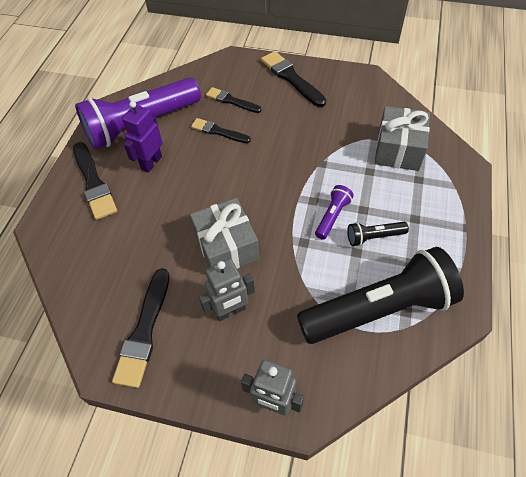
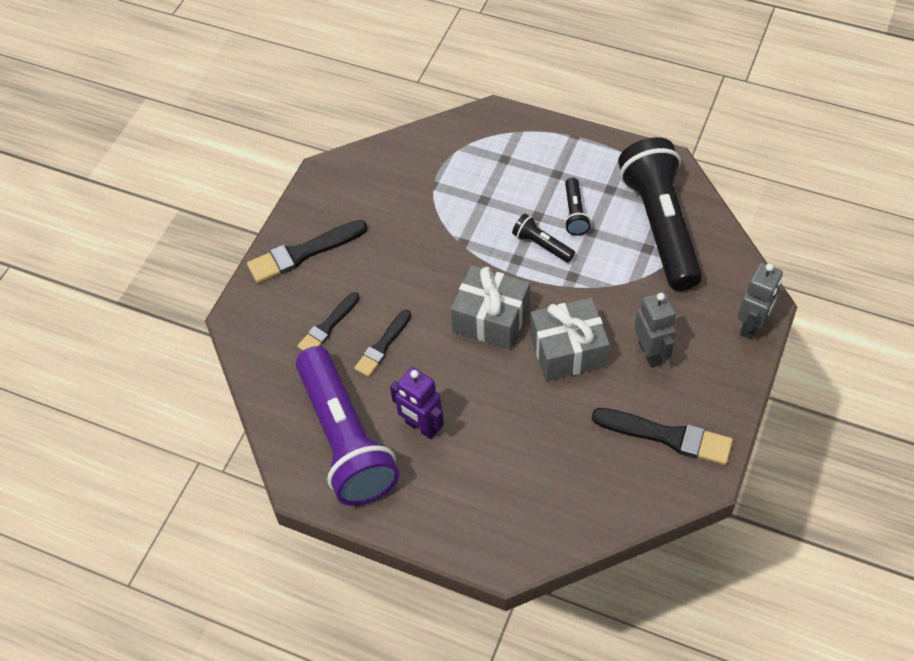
camera: 80 degrees left, 0 degrees up
black brush [73,142,117,220] -> none
purple flashlight [315,185,354,240] -> black flashlight [512,214,575,263]
grey gift [375,106,430,171] -> grey gift moved to [451,265,530,350]

